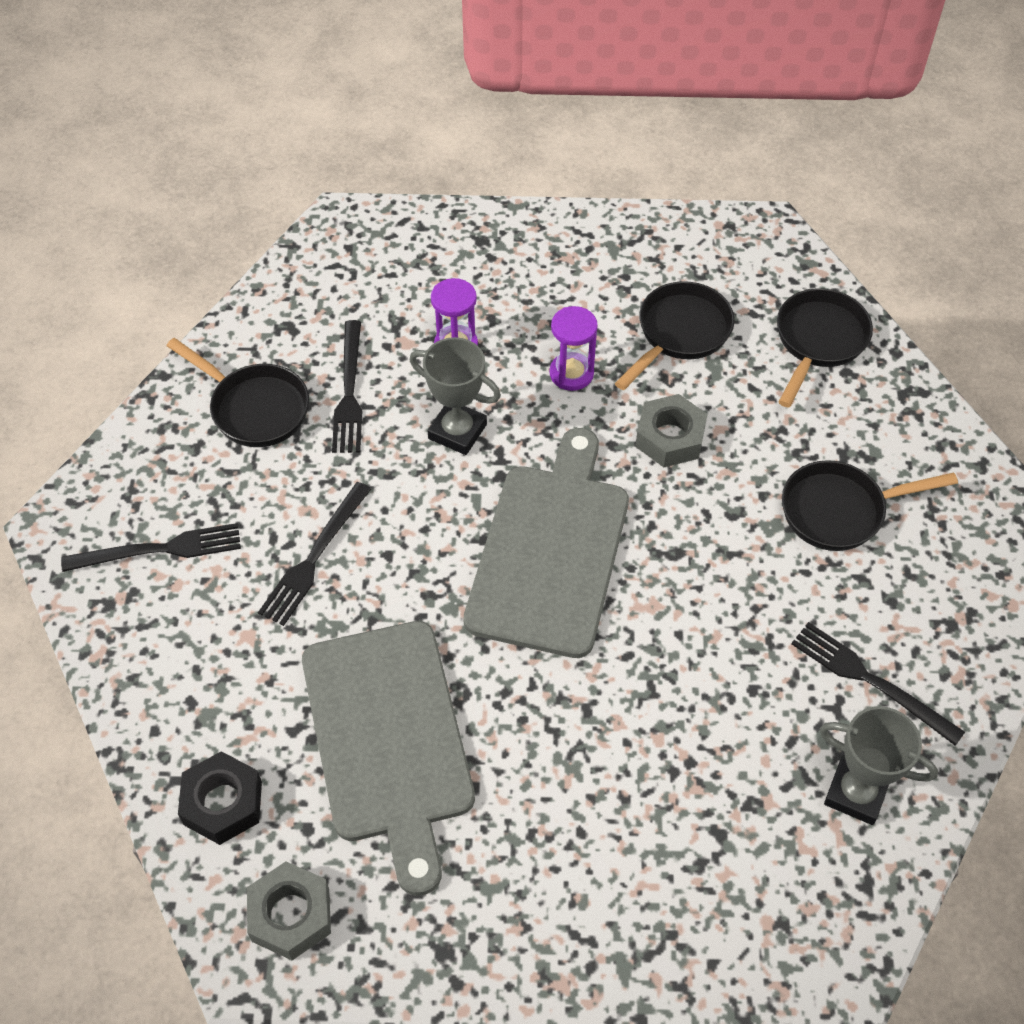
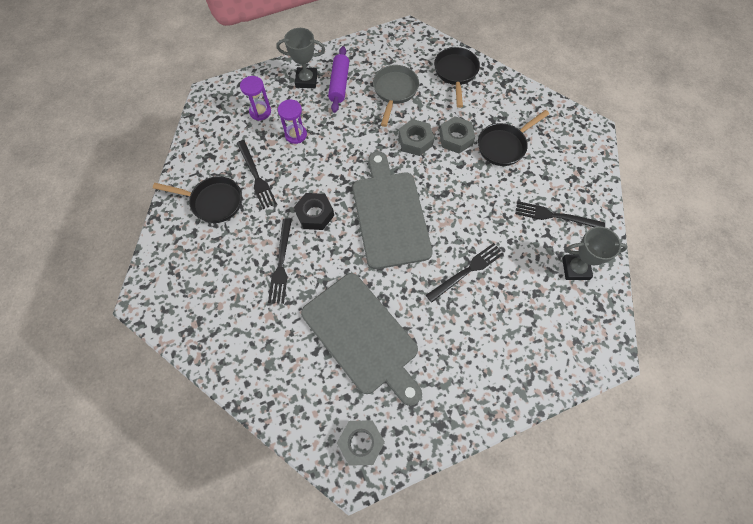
camera: 25 degrees left, 10 degrees up
black fork [61,523,241,572] -> black fork moved to [426,243,504,303]
black nut [178,751,262,845] -> black nut moved to [294,193,334,230]
grey trophy [410,337,501,455] -> grey trophy moved to [276,28,325,88]
purple hourglass [549,306,598,391] -> purple hourglass moved to [240,76,271,121]
black pan [615,281,734,390] -> grey pan [373,65,419,127]
none -> purple rolling pin [328,46,349,113]
none -> grey nut [439,116,475,154]

